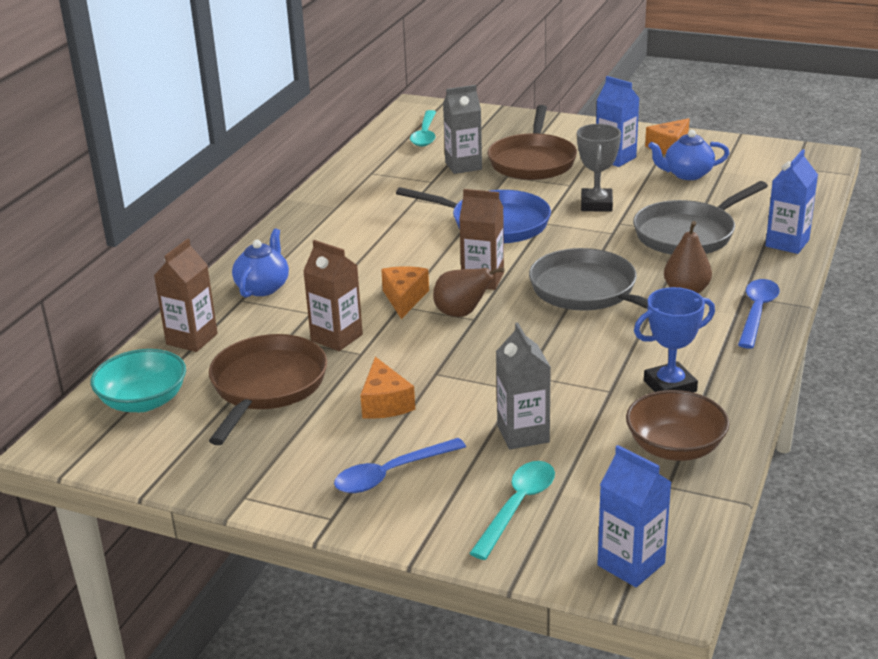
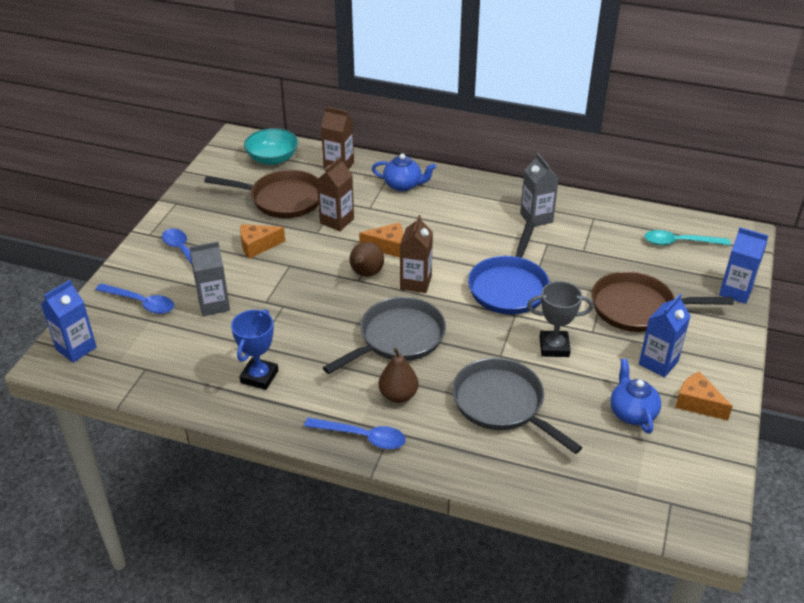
camera: 85 degrees right, 10 degrees up
grey carton [443,85,482,174] -> grey carton moved to [520,153,559,227]
turquoise spoon [469,461,555,560] -> blue spoon [95,283,174,314]
brown bowl [626,390,730,461] -> none
blue trophy [634,287,715,393] -> blue trophy turned 45 degrees clockwise [231,309,278,390]
blue carton [765,149,818,254] -> blue carton moved to [719,227,769,304]

